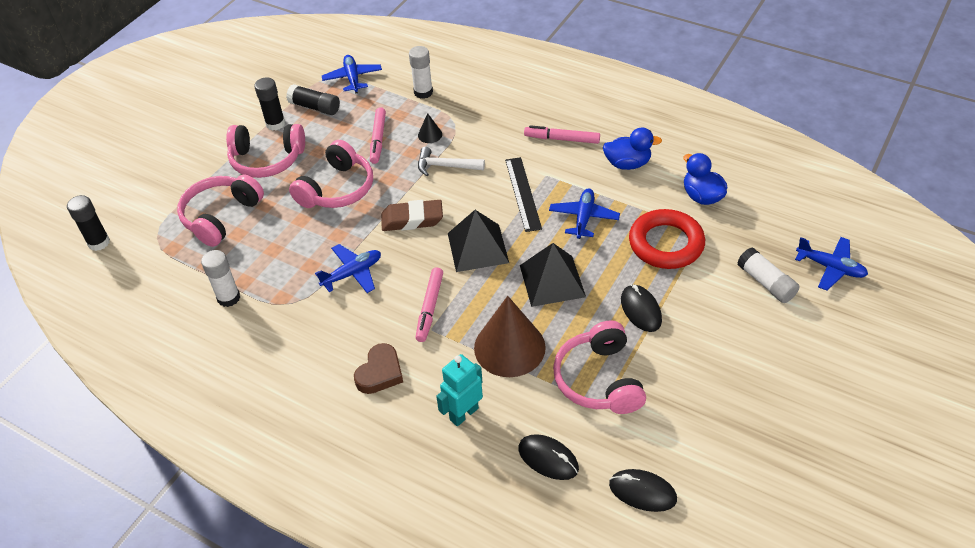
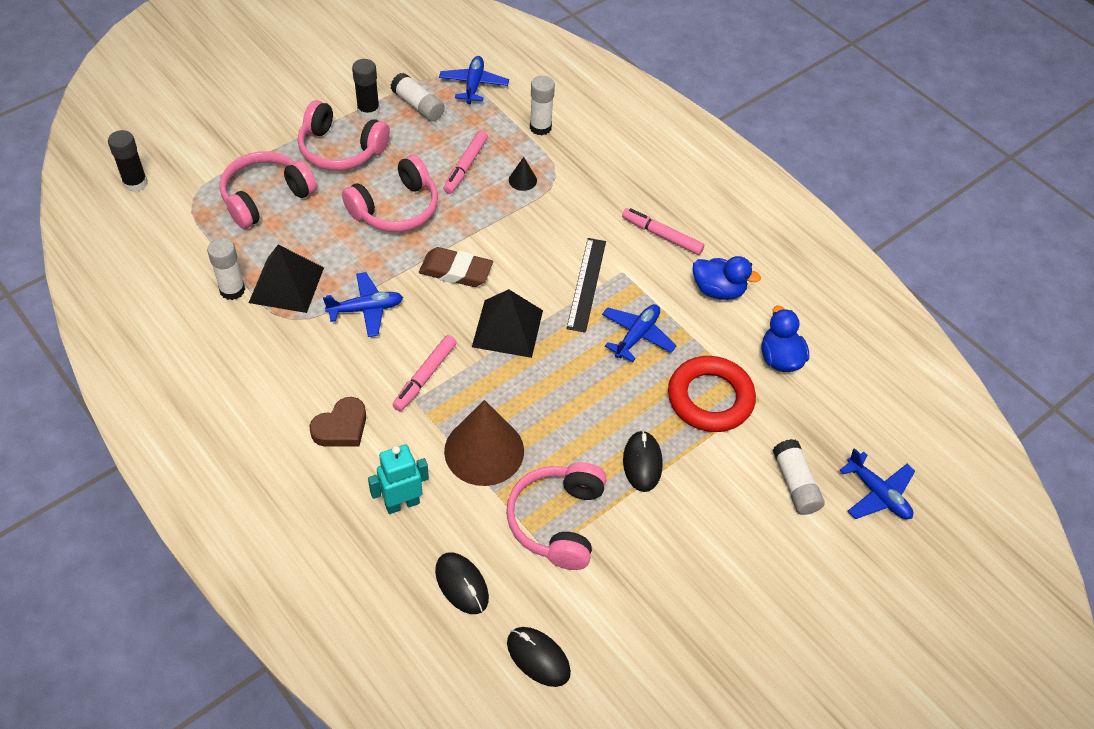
camera: 15 degrees right, 5 degrees up
black glue stick [286,84,340,115] -> white glue stick [391,73,445,122]
white hammer [418,147,485,176] -> none
black pyramid [520,243,586,307] -> black pyramid moved to [249,245,324,313]

